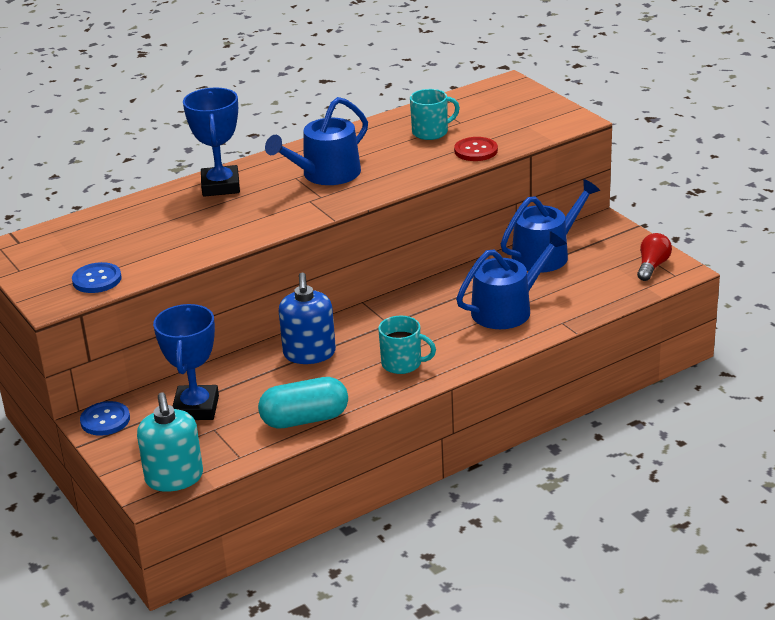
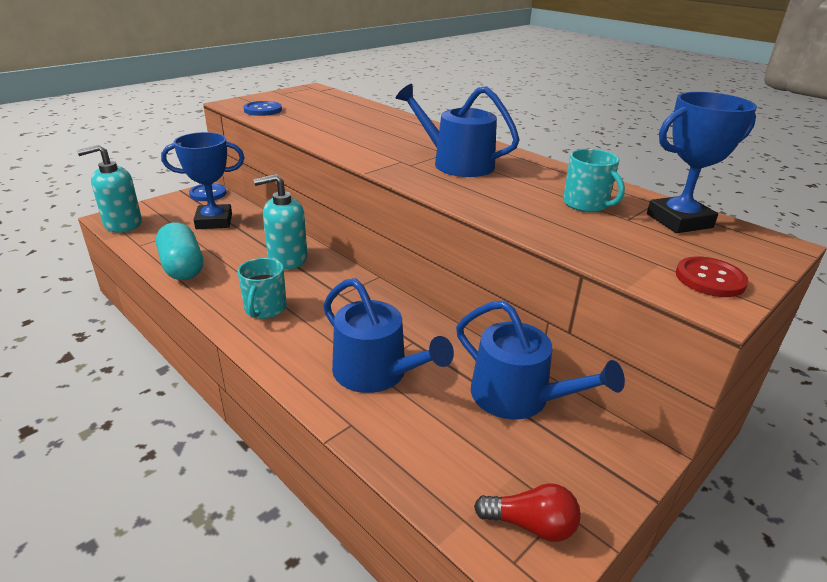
camera: 75 degrees right, 0 degrees up
blue trophy [183,87,240,197] -> blue trophy moved to [647,92,757,233]
blue soap dispenser [279,273,336,364] -> turquoise soap dispenser [254,174,308,269]
red button [454,137,498,161] -> red button moved to [676,256,749,297]

